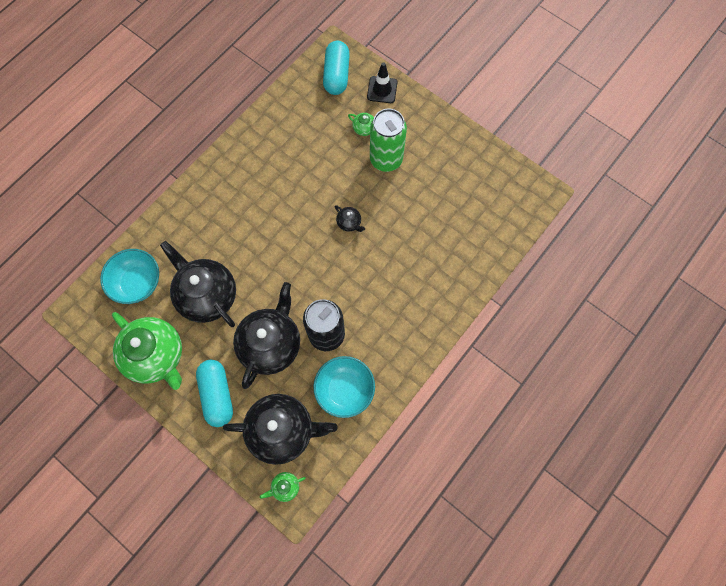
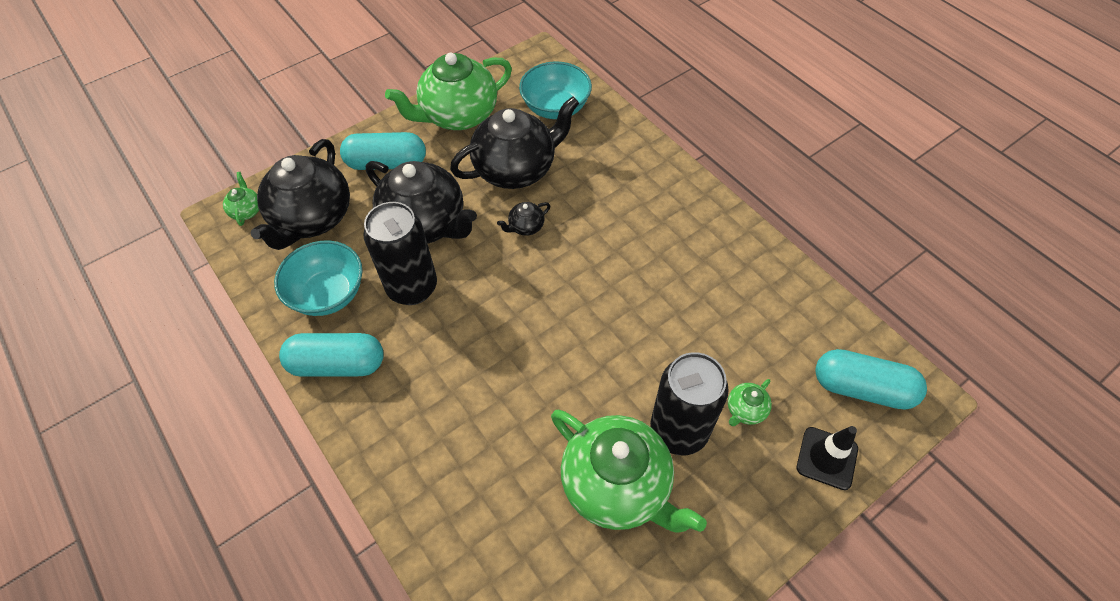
camera: 105 degrees right, 15 degrees down
black teapot [335,205,365,232] -> black teapot moved to [497,202,550,236]
green can [370,109,407,172] -> black can [650,352,729,455]
none -> turquoise capsule [279,333,384,377]
none -> green teapot [551,410,707,532]

